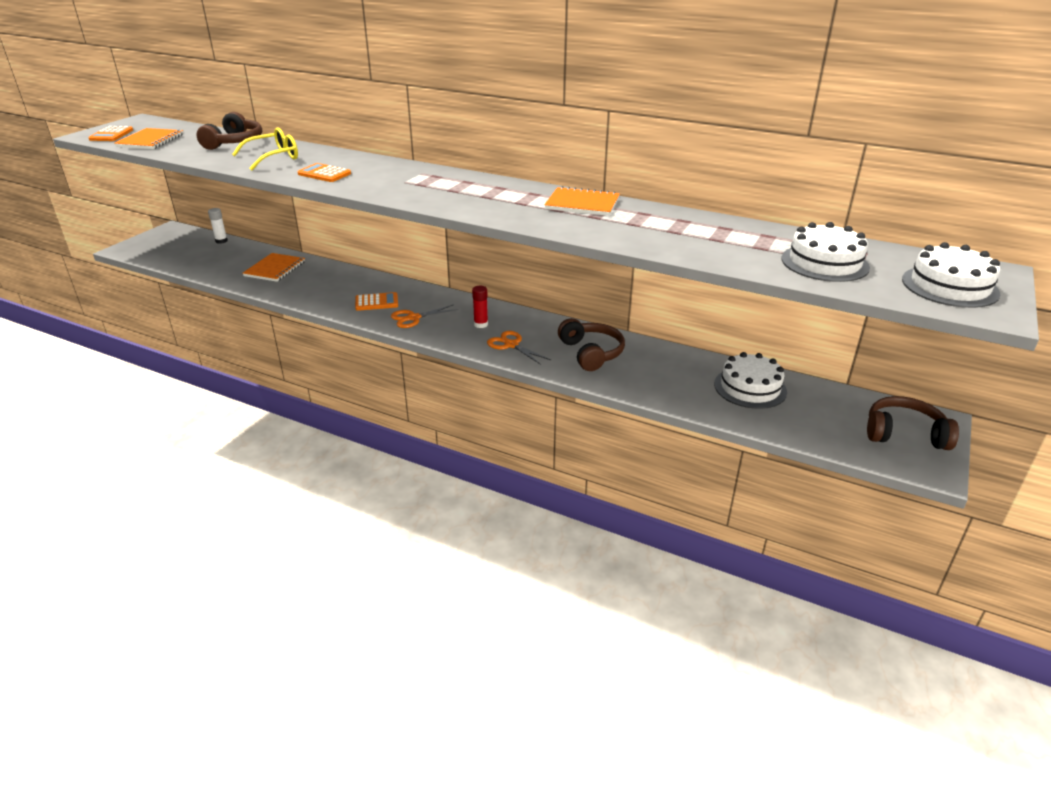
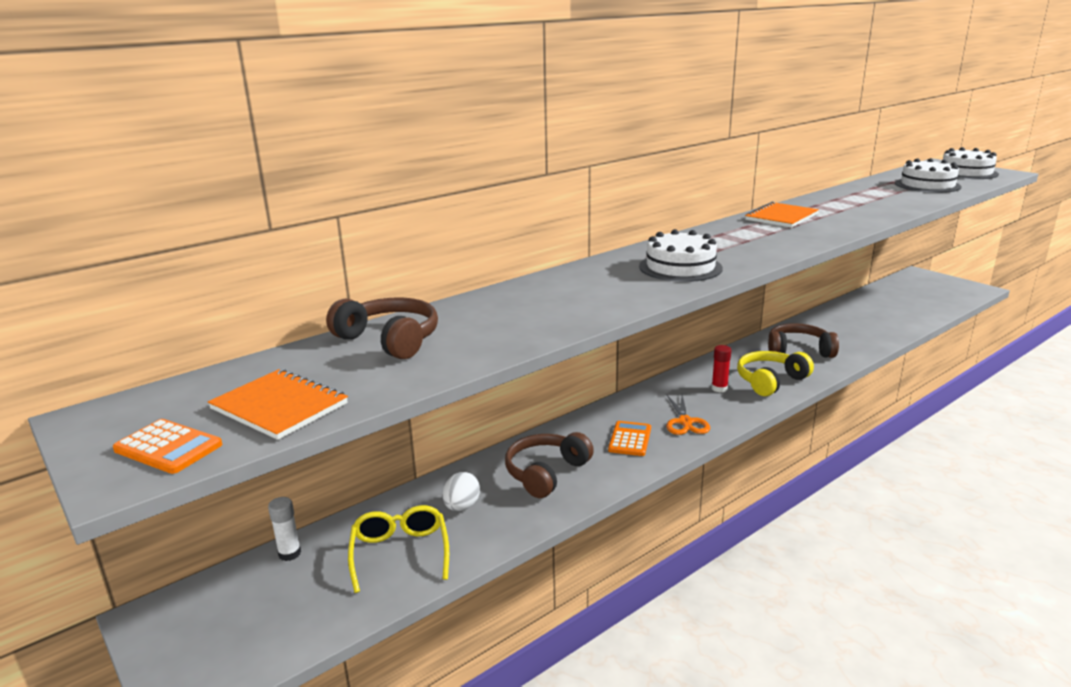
camera: 65 degrees left, 10 degrees down
yellow glasses [232,127,298,170] -> yellow glasses moved to [348,505,449,593]
orange notebook [243,253,305,282] -> white egg [442,472,480,511]
orange calculator [298,163,351,182] -> none
orange scissors [487,331,551,365] -> yellow headphones [737,351,814,396]
white cake [714,352,787,409] -> white cake moved to [639,229,723,282]
brown headphones [867,396,959,450] -> brown headphones moved to [505,432,594,498]

